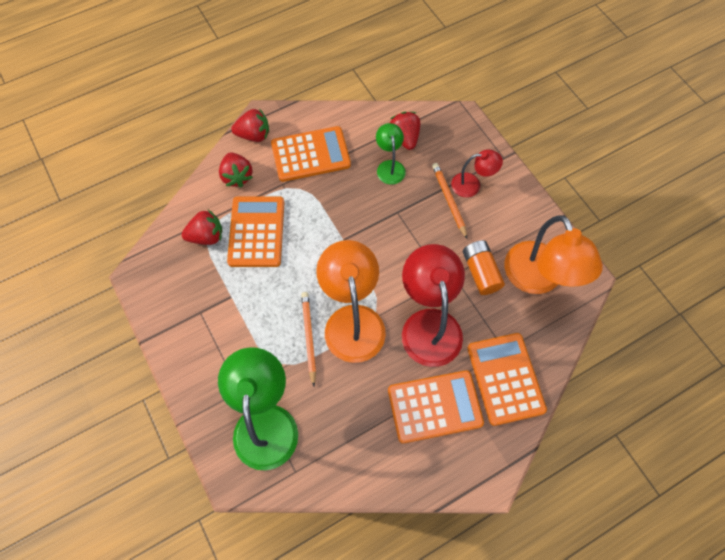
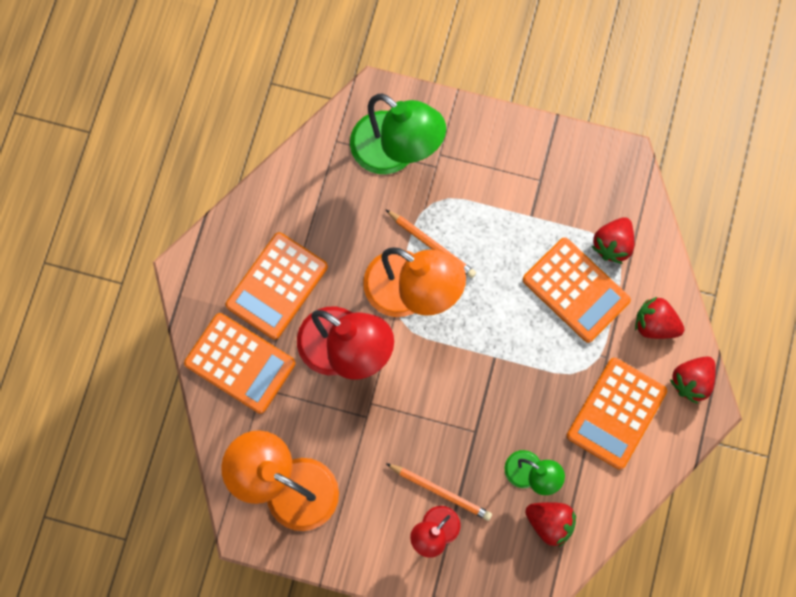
camera: 135 degrees right, 10 degrees up
orange battery [463,240,505,295] -> none

